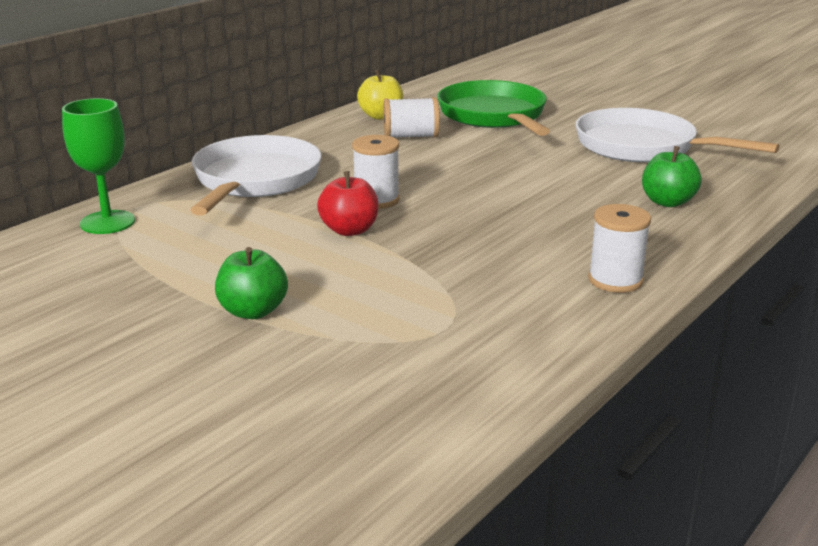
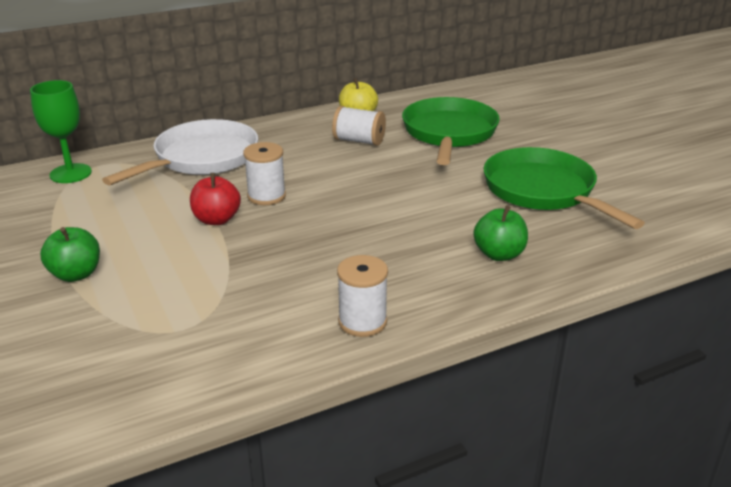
camera: 25 degrees right, 5 degrees up
white pan [576,108,780,162] -> green pan [484,147,645,229]

